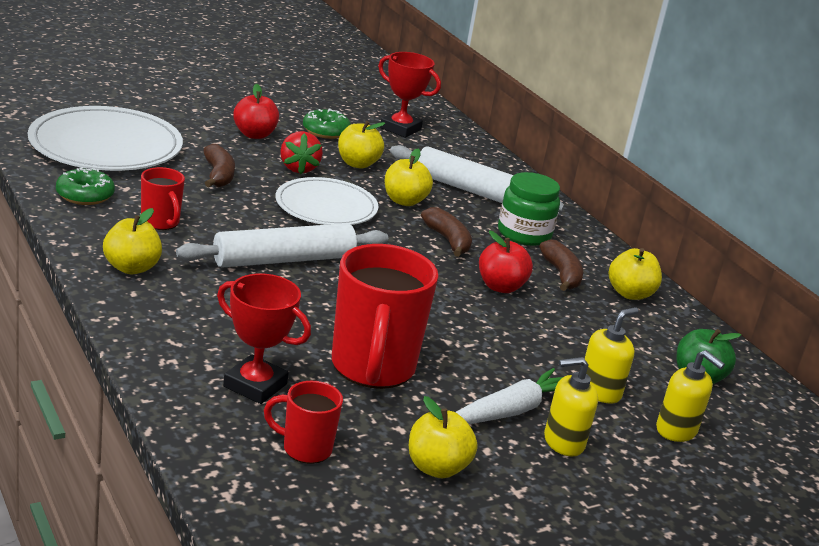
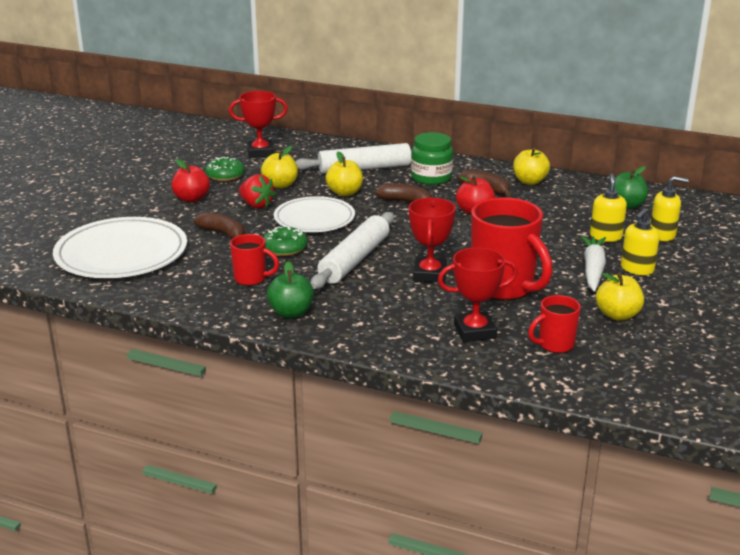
camera: 35 degrees left, 0 degrees up
green donut [56,167,115,205] -> green donut moved to [263,226,307,256]
yellow apple [103,208,162,274] -> green apple [267,261,314,318]
none -> red trophy [409,198,456,283]

